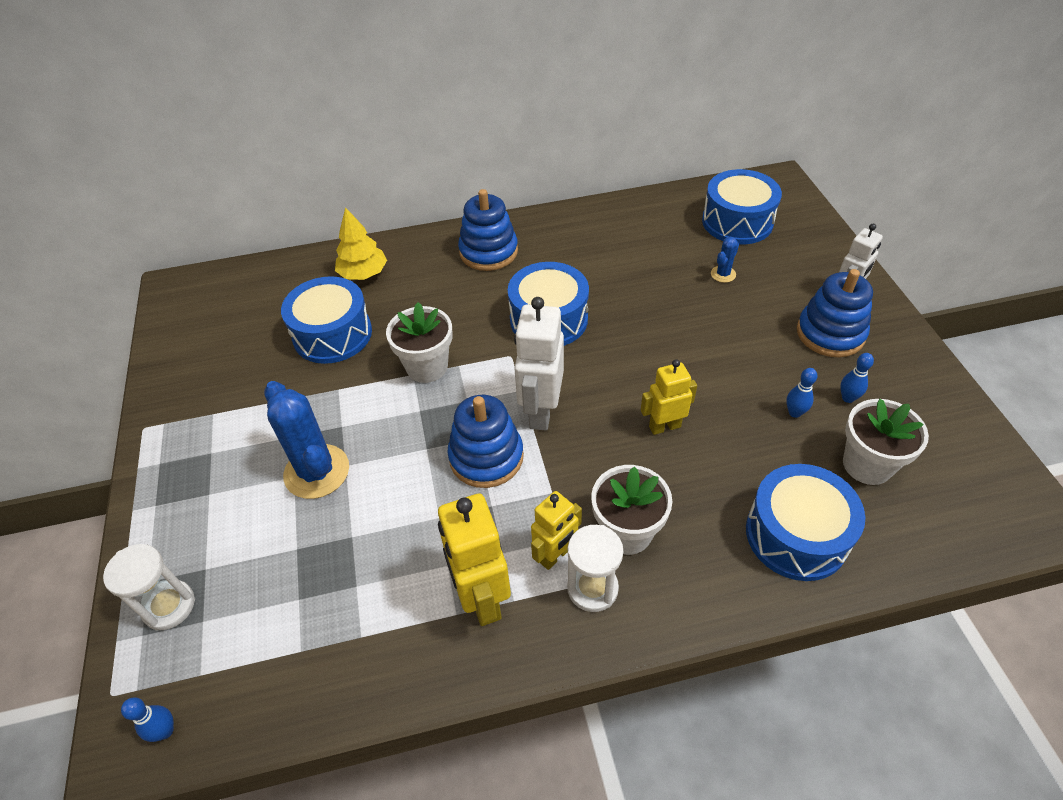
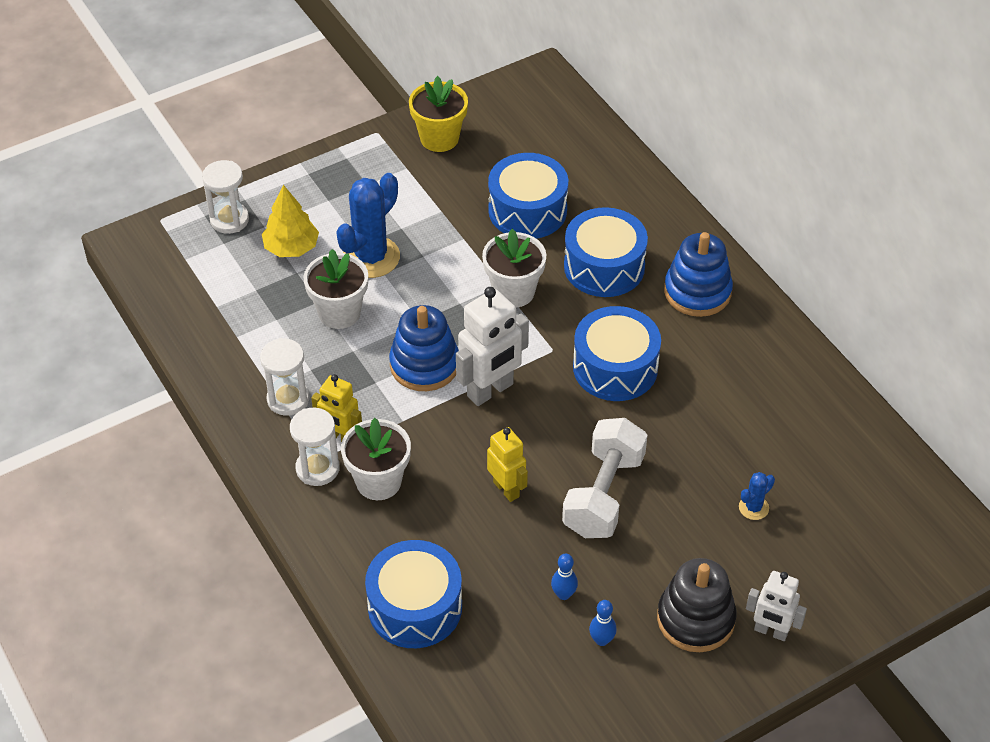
camera: 70 degrees right, 0 degrees up
blue bowling pin [121,697,174,742] -> none
yellow tree [335,207,387,280] -> yellow tree moved to [262,185,319,257]
yellow robot [438,493,511,626] -> white hourglass [260,338,309,416]
white robot [514,297,564,431] -> white robot turned 150 degrees clockwise [456,287,529,406]
blue drum [702,169,782,244] -> blue drum moved to [564,207,648,297]
blue cactus [711,237,739,283] -> blue cactus turned 60 degrees counterclockwise [739,472,775,520]
blue stacking toy [797,269,873,357] -> black stacking toy [657,558,737,652]
white flower pot [843,399,929,485] -> white flower pot moved to [303,249,368,329]
none -> yellow flower pot [409,76,468,152]
none -> white dumbbell [562,418,647,538]

